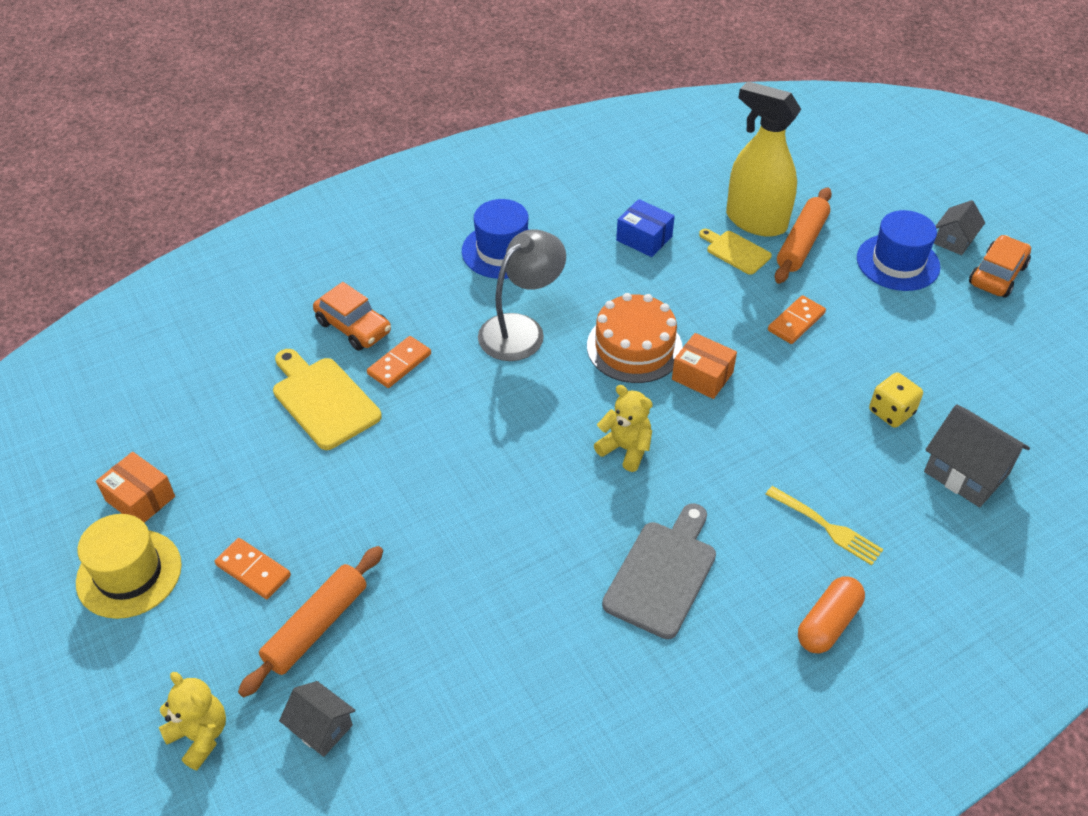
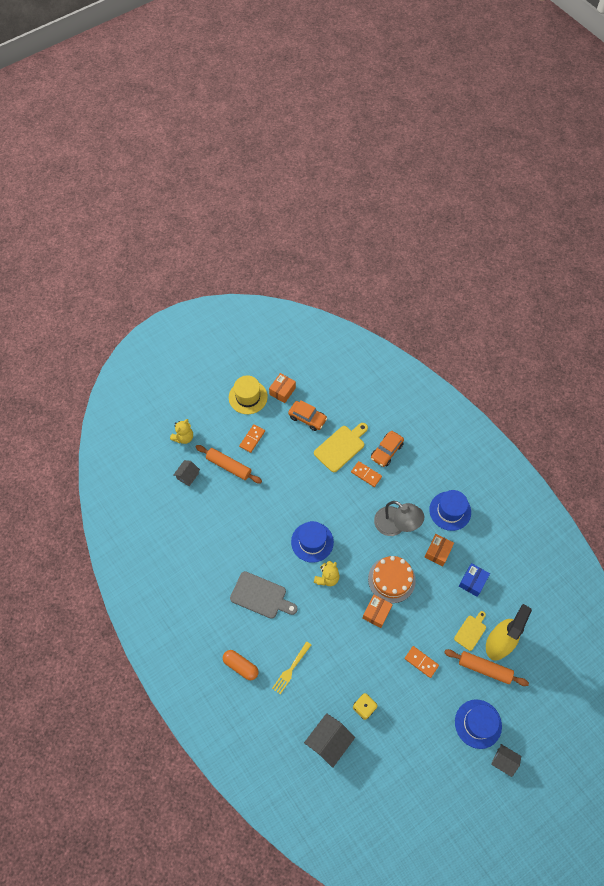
camera: 85 degrees right, 15 degrees up
orange car [969,235,1031,298] -> orange car moved to [288,400,328,431]
none -> blue hat [291,521,334,563]
none -> orange box [424,534,454,566]

